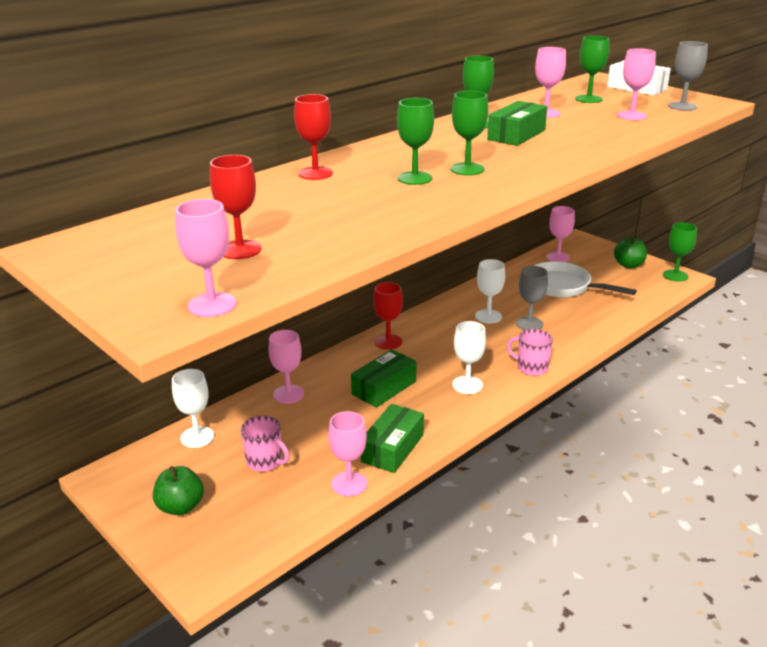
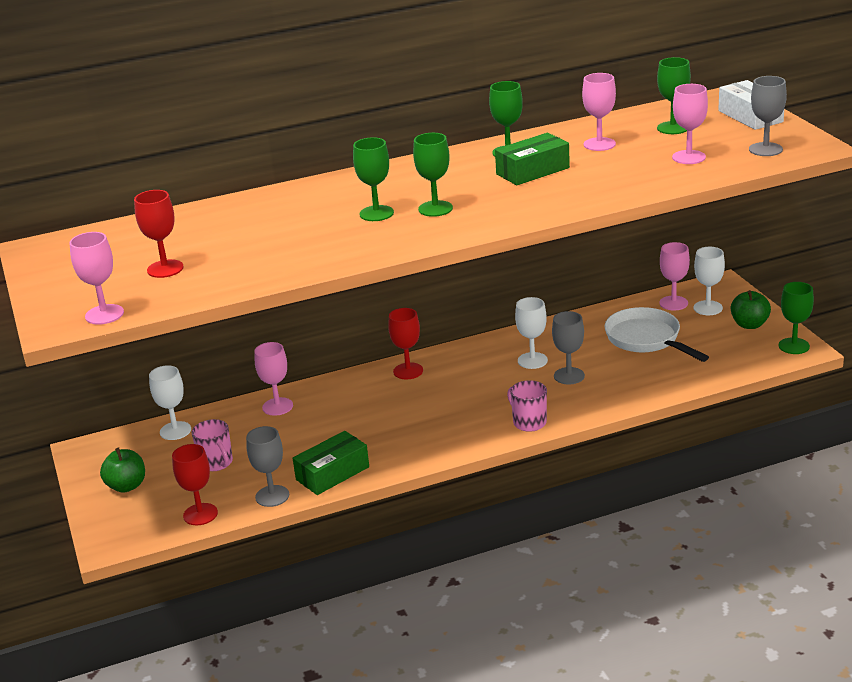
camera: 25 degrees right, 0 degrees up
red goblet [294,94,333,180] -> red goblet moved to [172,444,218,525]
pink goblet [328,411,367,497] -> grey goblet [246,426,289,507]
green box [351,349,416,408] -> none
white goblet [452,321,486,394] -> white goblet moved to [693,247,725,315]

